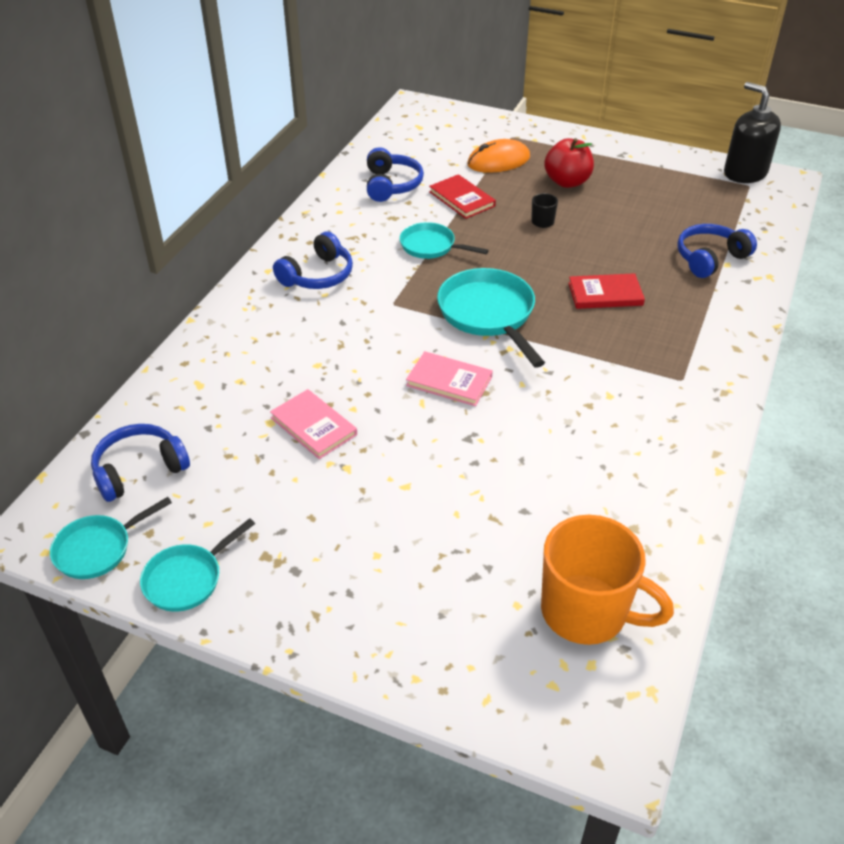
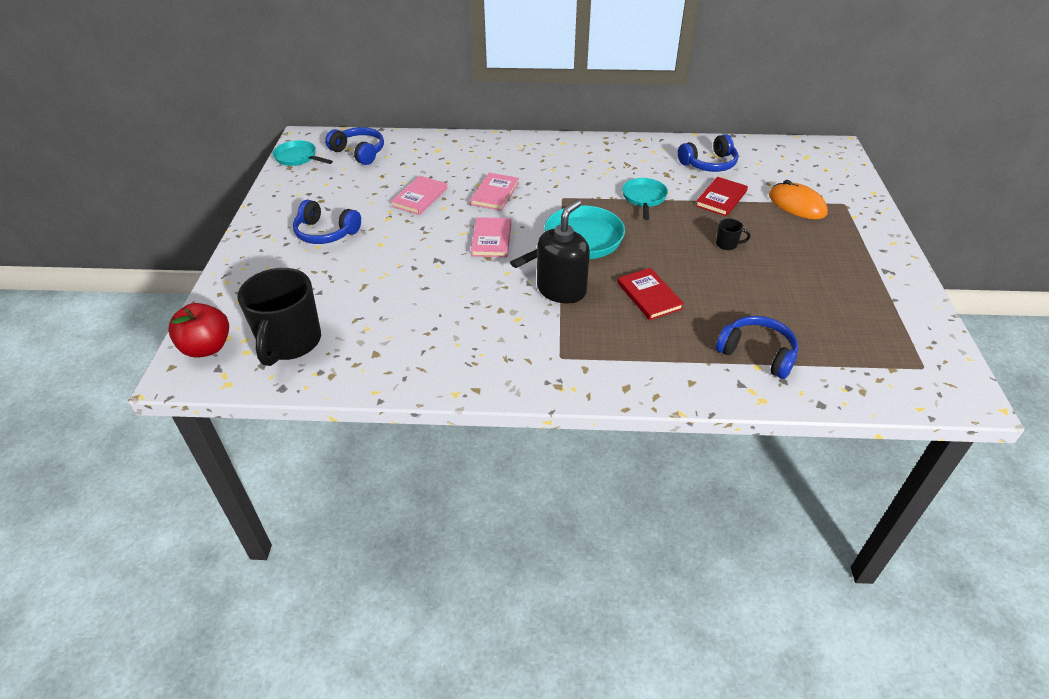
camera: 70 degrees right, 0 degrees up
turquoise pan [140,518,255,612] -> none
blue headphones [273,232,353,289] -> blue headphones moved to [293,199,361,244]
orange mug [541,515,674,645] -> black mug [237,268,321,366]
red apple [544,138,594,188] -> red apple moved to [168,303,229,358]
black soap dispenser [724,82,781,183] -> black soap dispenser moved to [537,200,590,304]
none -> pink book [470,173,519,211]

